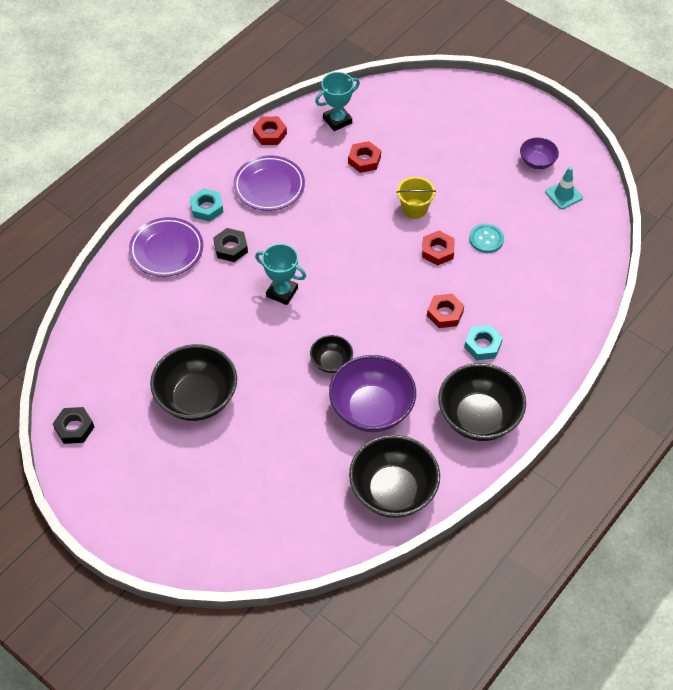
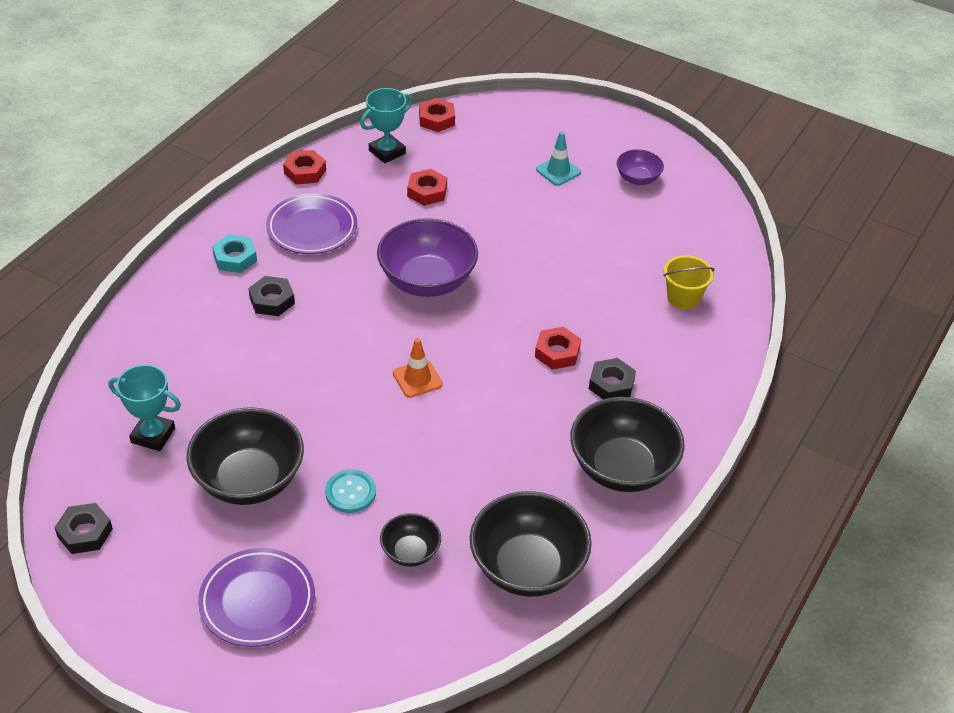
camera: 10 degrees left, 10 degrees down
purple plate [129,217,203,277] -> purple plate moved to [198,548,315,647]
turquoise trophy [255,244,306,305] -> turquoise trophy moved to [109,365,181,451]
black bowl [310,335,353,373] -> black bowl moved to [380,513,441,567]
purple bowl [329,355,416,432] -> purple bowl moved to [377,218,478,297]
yellow bucket [396,177,436,219] -> yellow bucket moved to [664,255,715,310]
red nut [422,231,454,266] -> red nut moved to [419,98,455,132]
turquoise nut [464,325,503,360] -> black nut [589,358,636,399]
turquoise button [469,224,504,253] -> turquoise button moved to [325,469,376,513]
turquoise traffic cone [545,167,583,209] -> turquoise traffic cone moved to [536,131,581,186]
none -> orange traffic cone [393,338,443,398]

